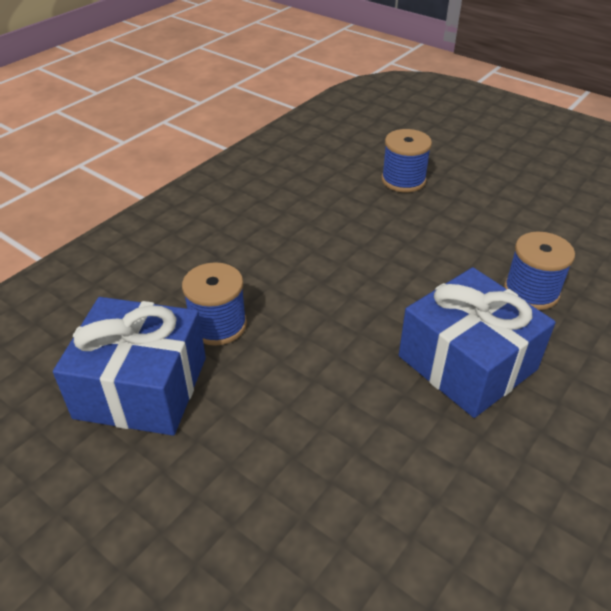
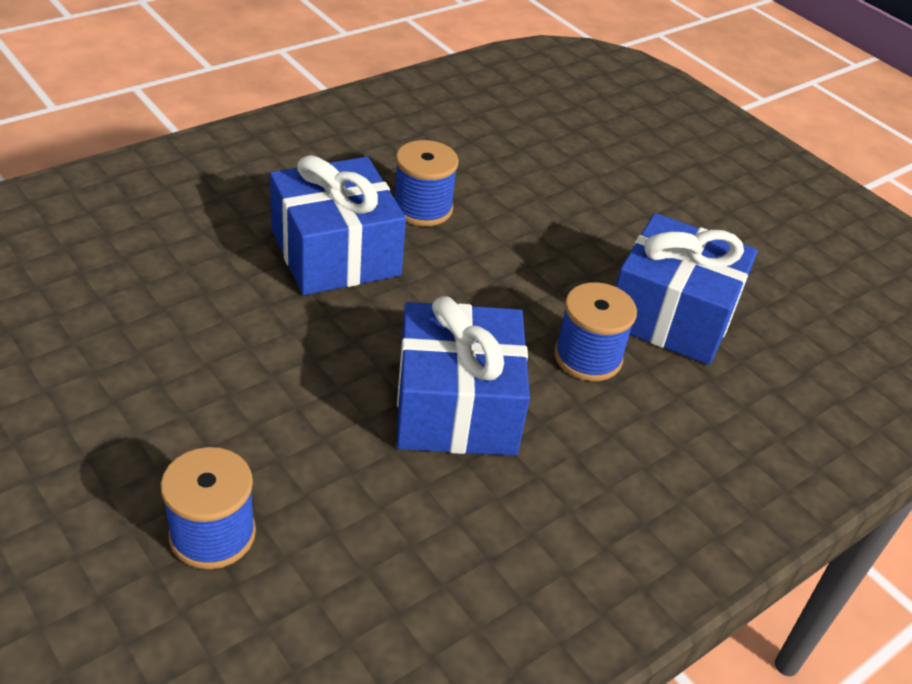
camera: 170 degrees left, 0 degrees up
blue spool [504,231,575,310] -> blue spool moved to [394,140,459,226]
none -> blue gift [397,296,530,456]

